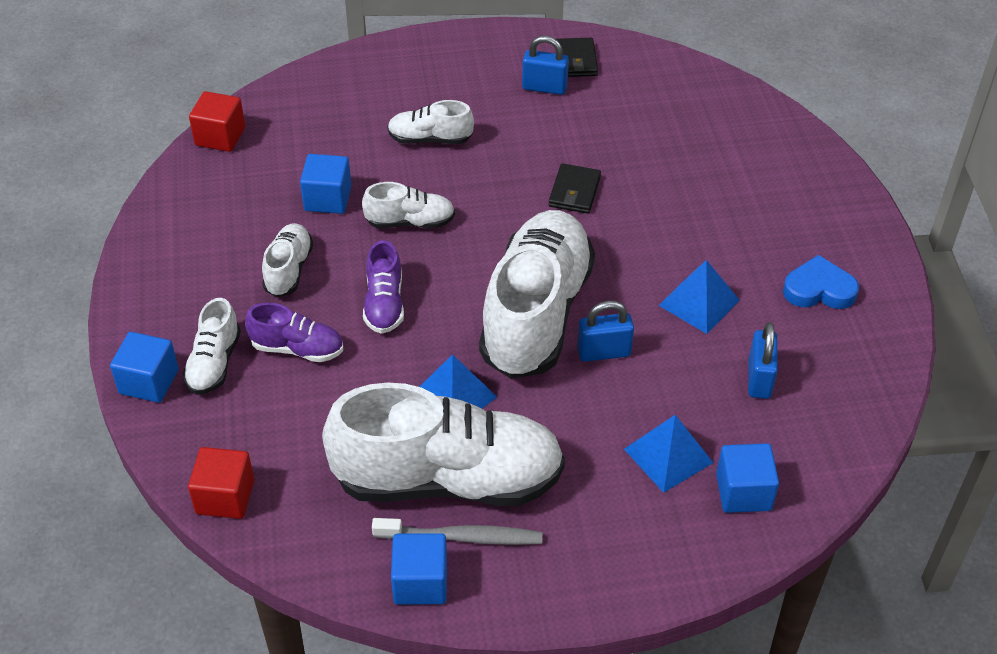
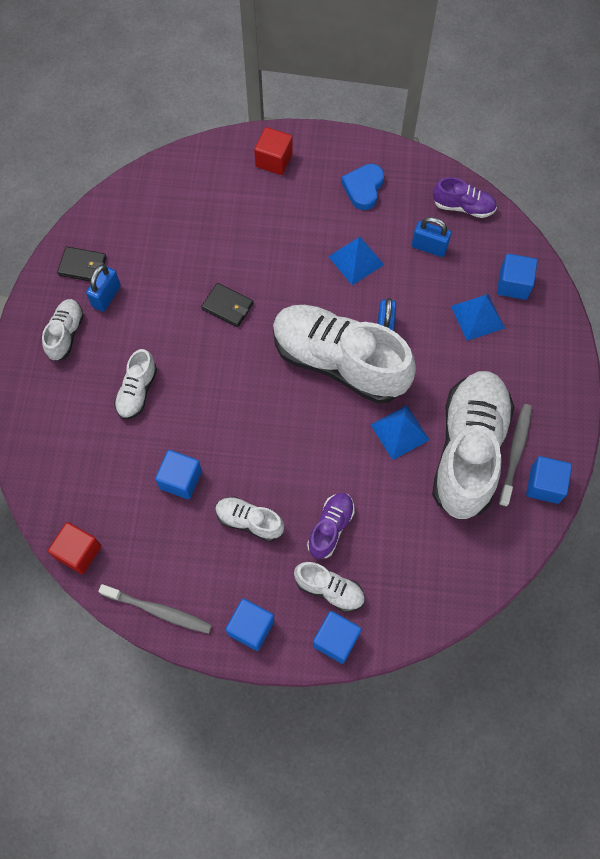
camera: 75 degrees left, 20 degrees up
red cube [188,447,254,519] -> red cube moved to [254,127,293,175]
white shoe [362,182,455,228] -> white shoe moved to [42,299,84,361]
purple shoe [363,240,404,334] -> purple shoe moved to [433,177,497,218]
none -> grey toothbrush [98,584,212,634]
none -> blue cube [226,599,274,651]

